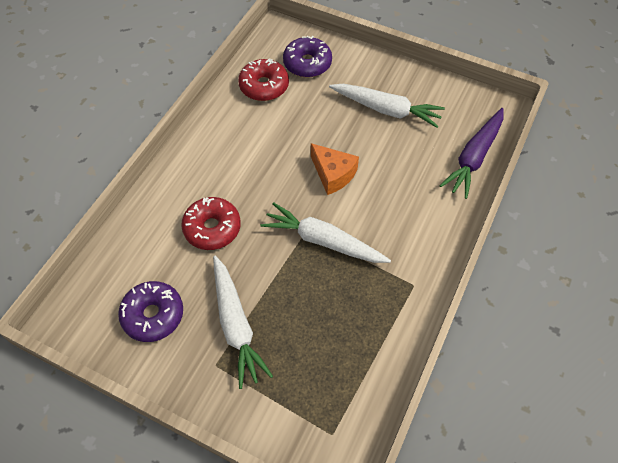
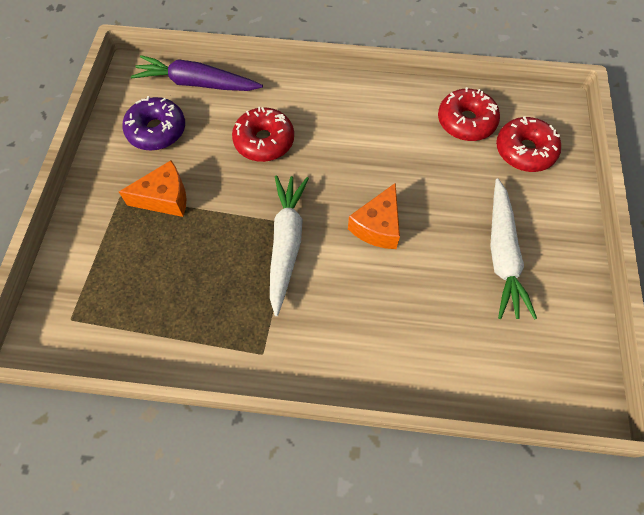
camera: 70 degrees right, 5 degrees up
white carrot [213,256,273,389] -> orange cheese [119,160,186,217]
purple donut [283,36,332,77] -> red donut [496,116,561,172]
purple carrot [440,108,504,199] -> purple carrot moved to [131,55,263,91]

